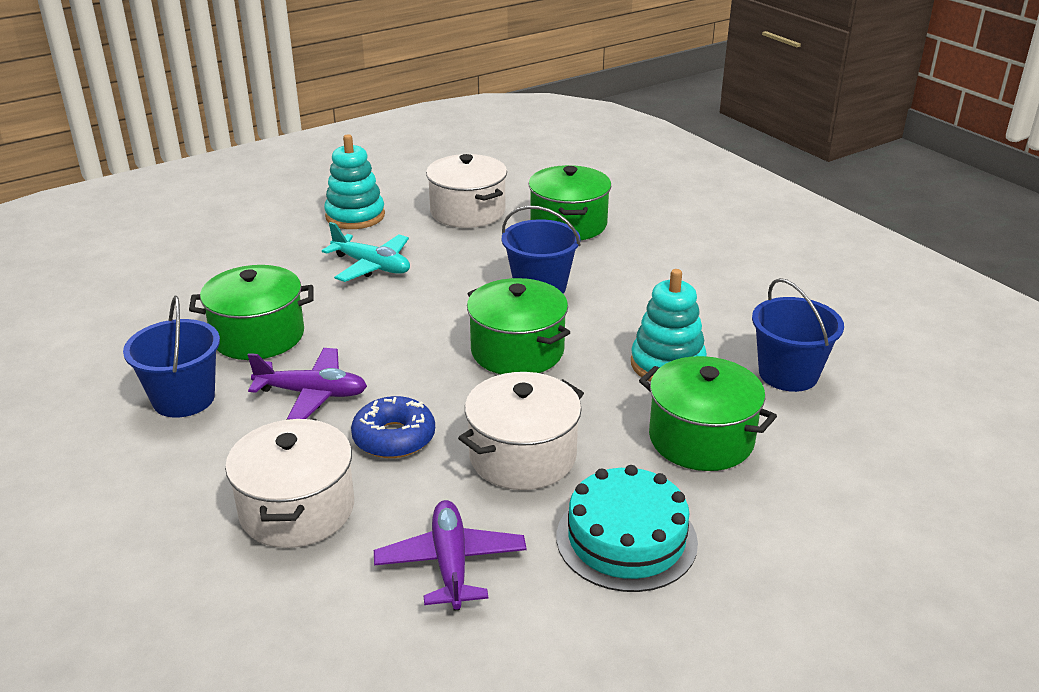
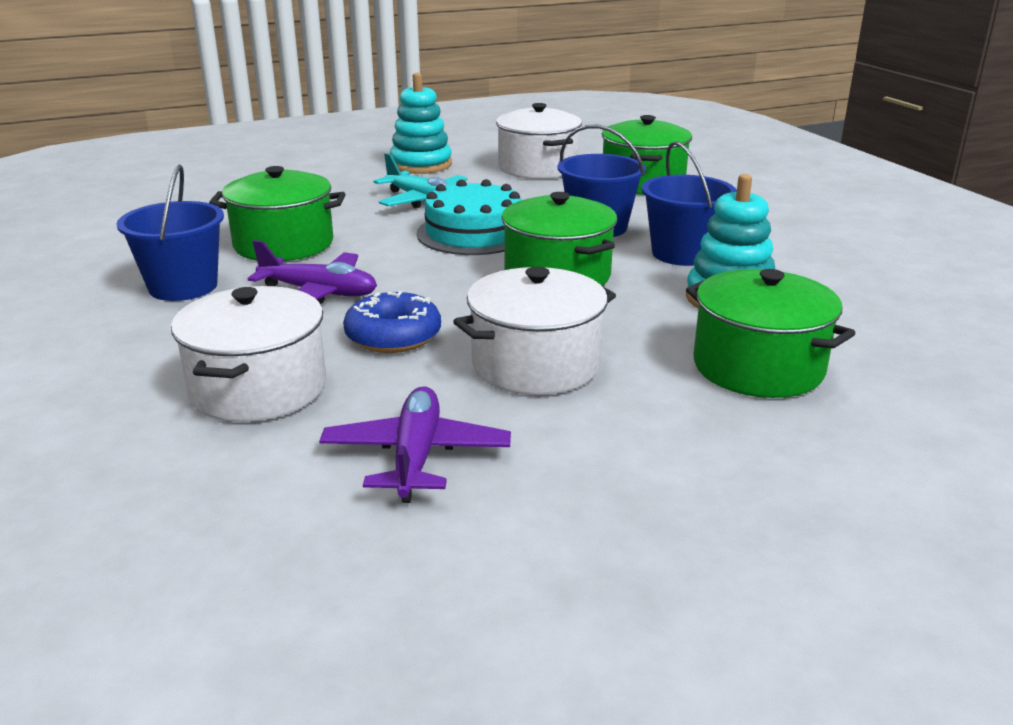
camera: 10 degrees right, 5 degrees down
turquoise cake [557,465,698,592] -> turquoise cake moved to [416,179,521,255]
blue bucket [752,278,844,392] -> blue bucket moved to [642,141,737,266]

